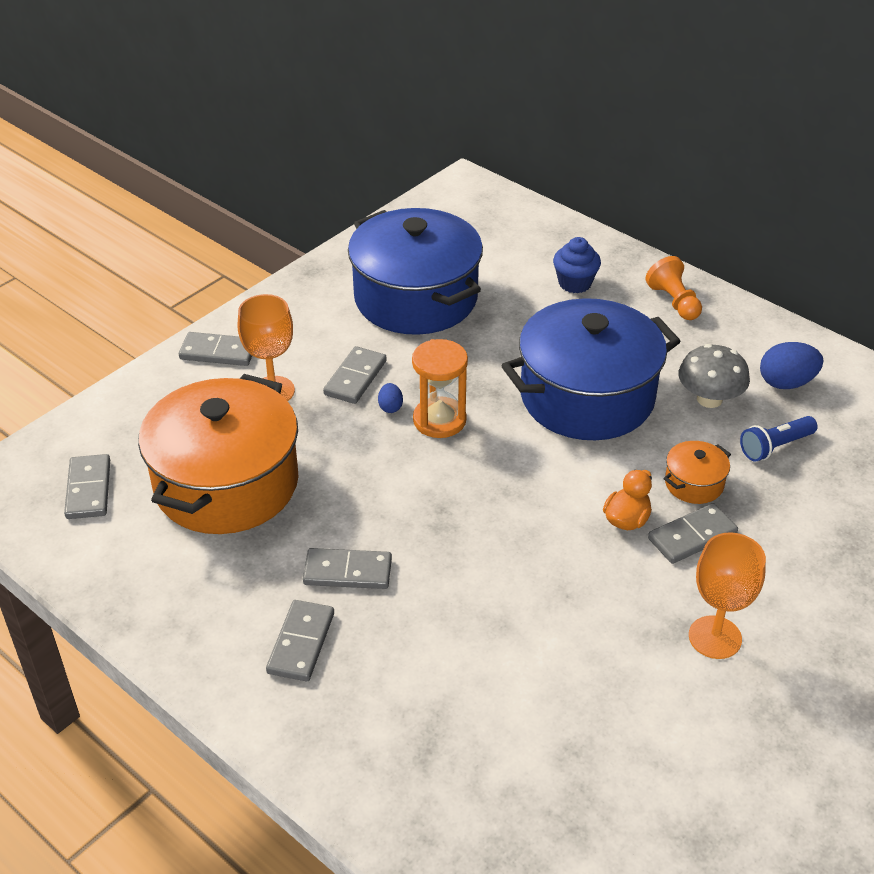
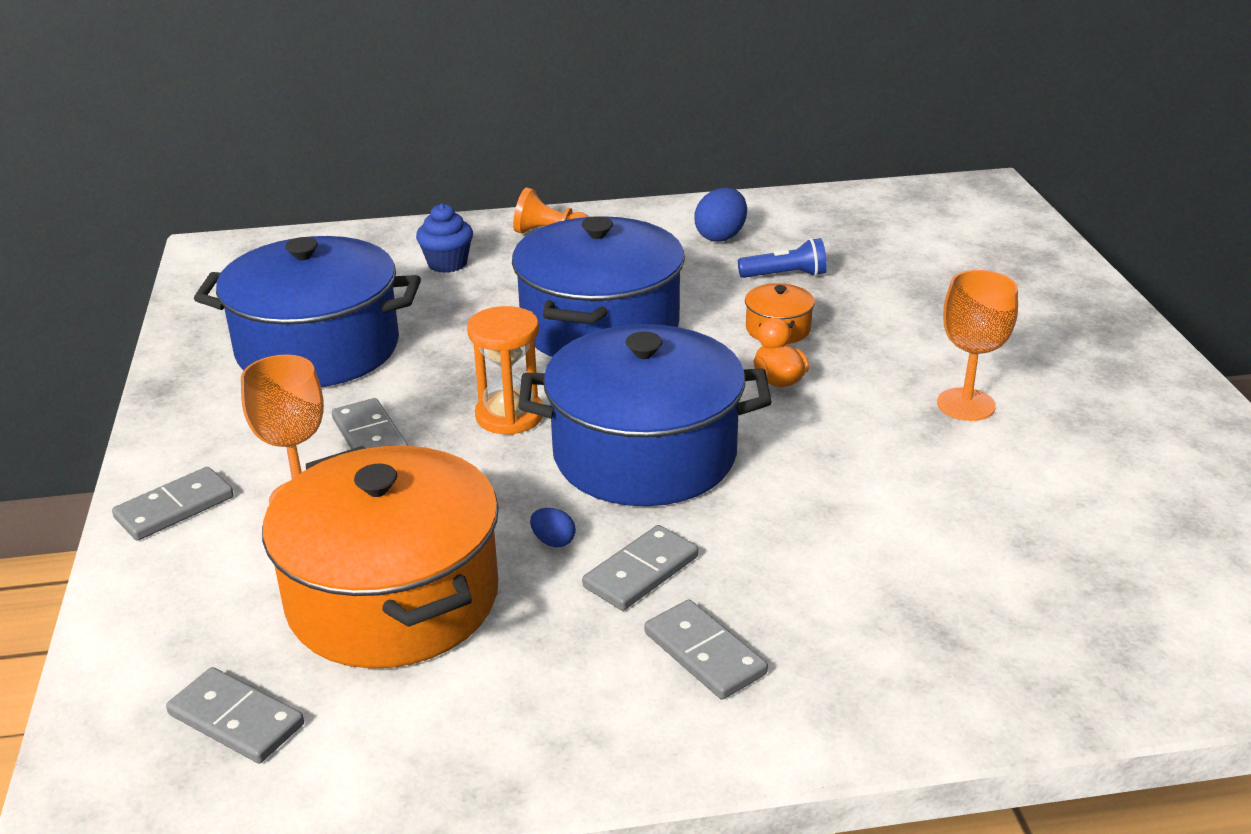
camera: 50 degrees left, 10 degrees down
blue egg [378,383,403,413] -> blue egg moved to [530,508,576,547]
grey domino [648,503,738,564] -> none
grey mushroom [678,344,750,408] -> none
blue flashlight [740,416,818,462] -> blue flashlight turned 105 degrees counterclockwise [738,238,827,278]
none -> blue pot [519,324,771,506]

